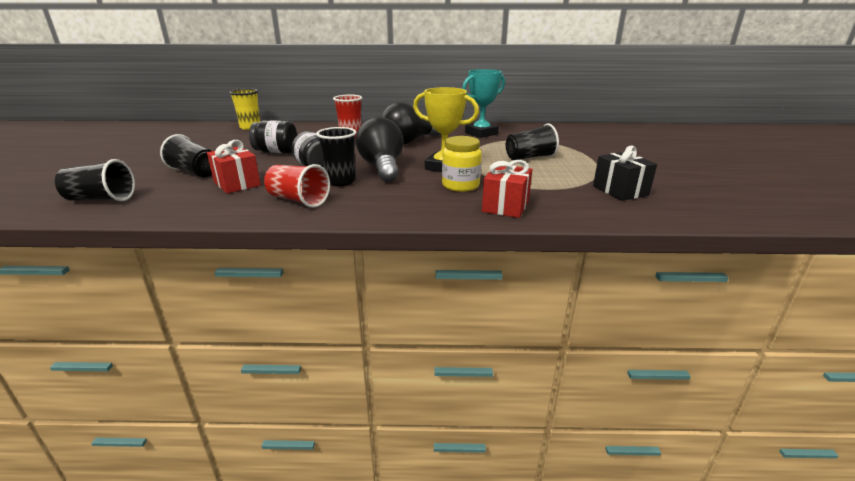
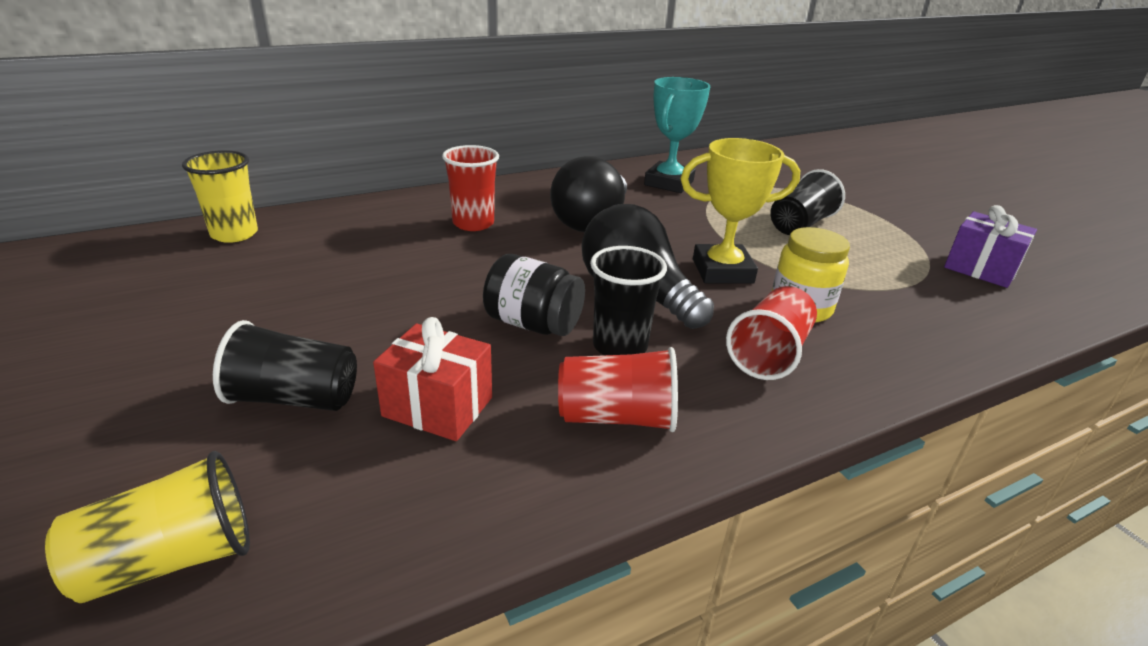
camera: 30 degrees left, 5 degrees up
black cup [55,159,135,201] -> yellow cup [45,451,250,603]
black jar [249,120,297,153] -> none
red gift [482,160,532,218] -> none
black gift [593,146,657,201] -> purple gift [944,205,1037,288]
none -> red cup [726,286,817,380]

